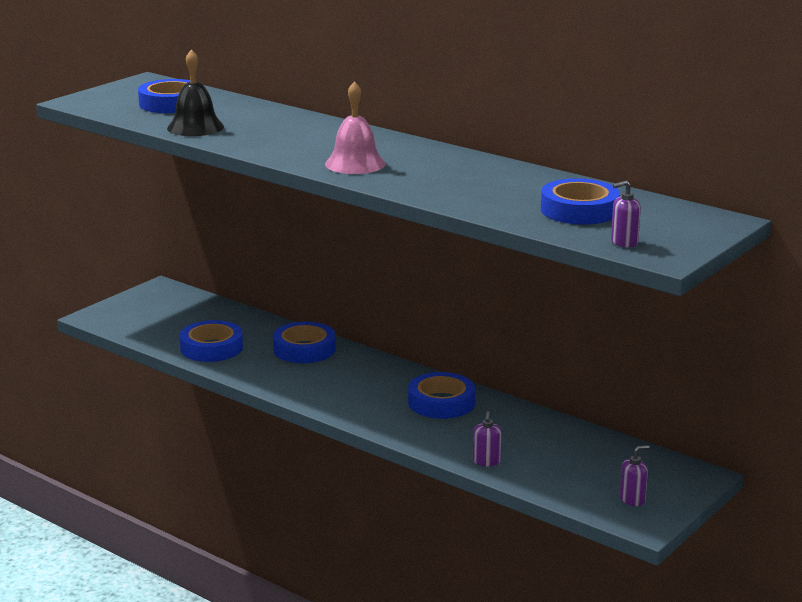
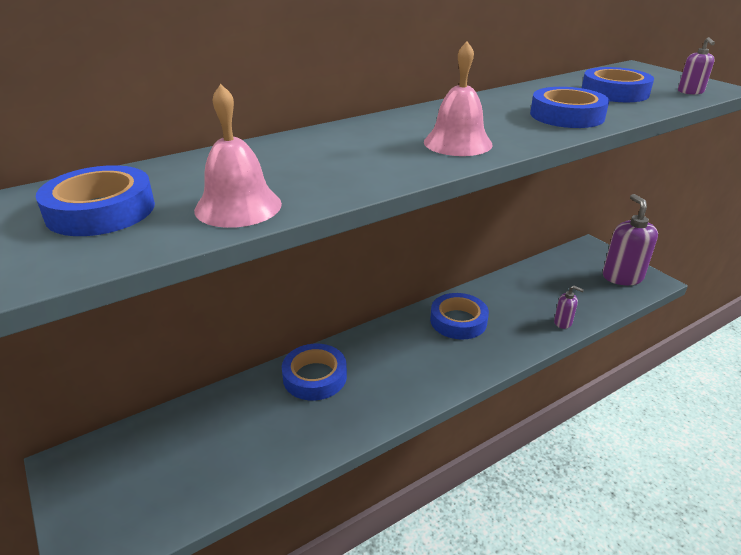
camera: 70 degrees left, 10 degrees up
black bell [167,49,224,136] -> pink bell [194,84,282,228]
blue tape [180,320,243,362] -> blue tape moved to [530,87,610,128]
purple soap dispenser [620,445,650,506] -> purple soap dispenser [603,194,658,285], size x2.07

